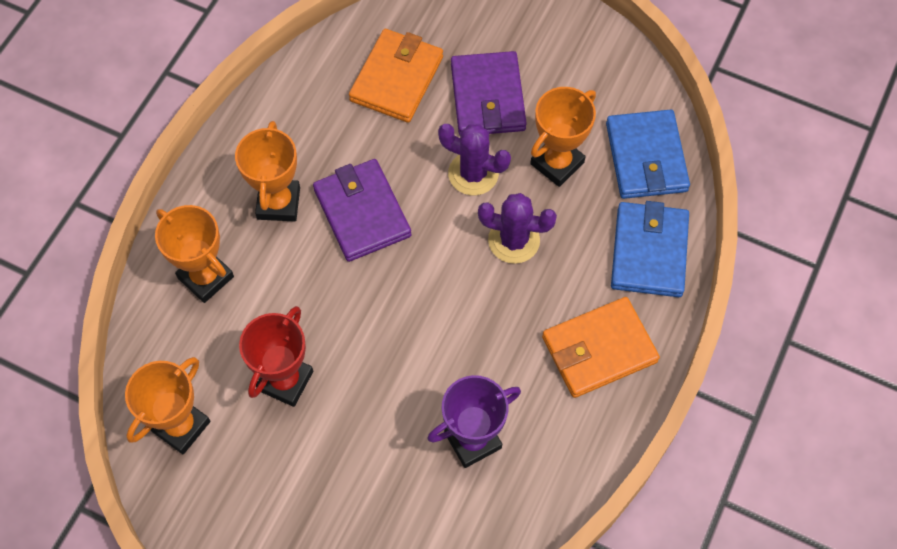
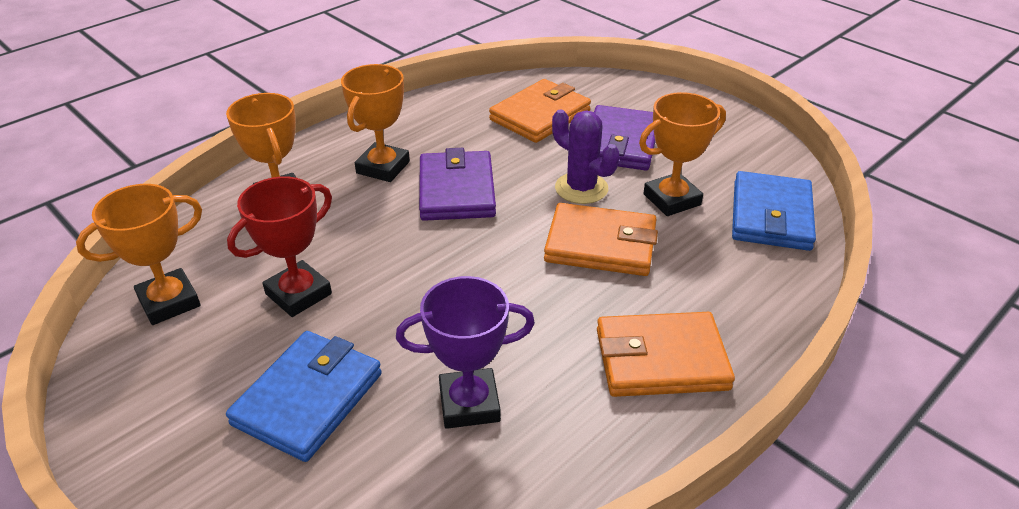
camera: 20 degrees right, 25 degrees down
purple cactus [478,193,557,264] -> orange wallet [544,203,658,276]
blue wallet [611,201,689,297] -> blue wallet moved to [226,331,382,462]

